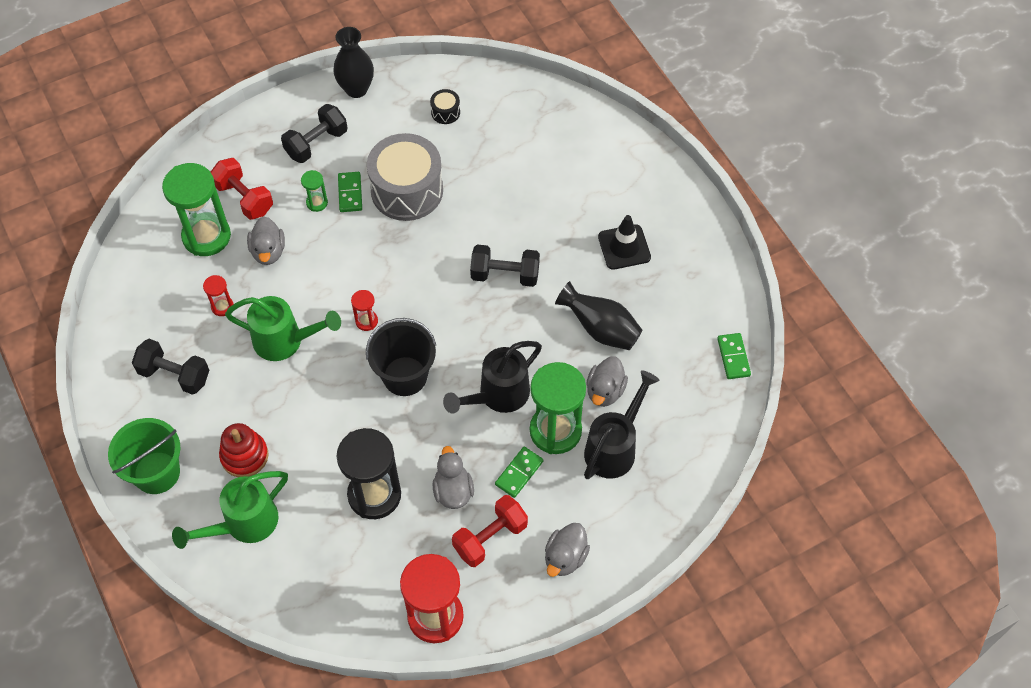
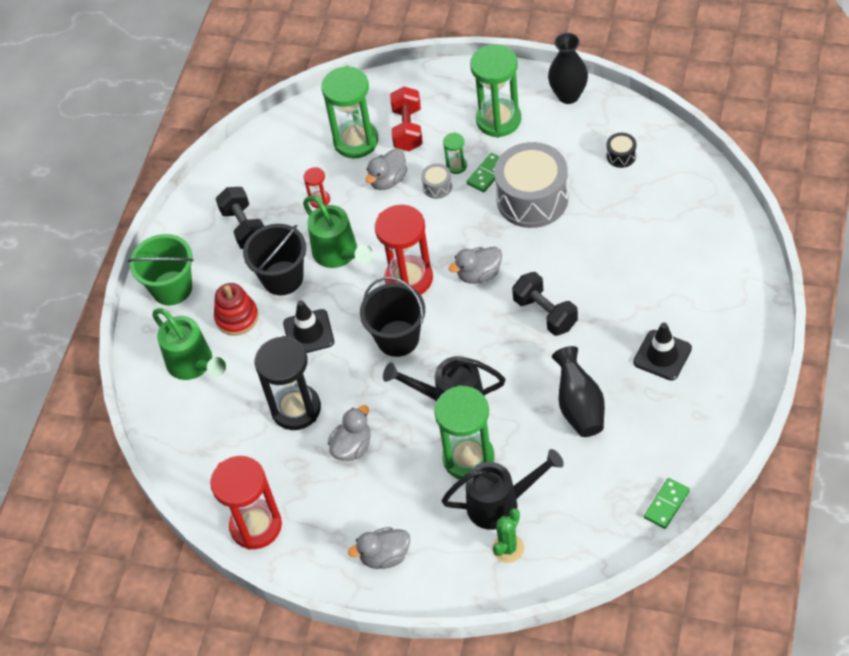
camera: 50 degrees right, 5 degrees down
green watering can [172,471,288,549] -> green watering can turned 135 degrees counterclockwise [152,308,226,380]
black dumbbell [281,104,347,163] -> green hourglass [470,44,521,138]
red hourglass [351,290,378,331] -> red hourglass [375,205,433,295], size x2.21
red dumbbell [452,495,528,567] -> none
green domino [495,447,543,498] -> none
grey duck [586,356,628,407] -> grey duck moved to [449,247,502,284]
none -> black bucket [243,224,306,295]
none -> black traffic cone [283,300,334,353]
none -> grey drum [421,164,452,199]
none -> green cactus [492,508,524,563]

